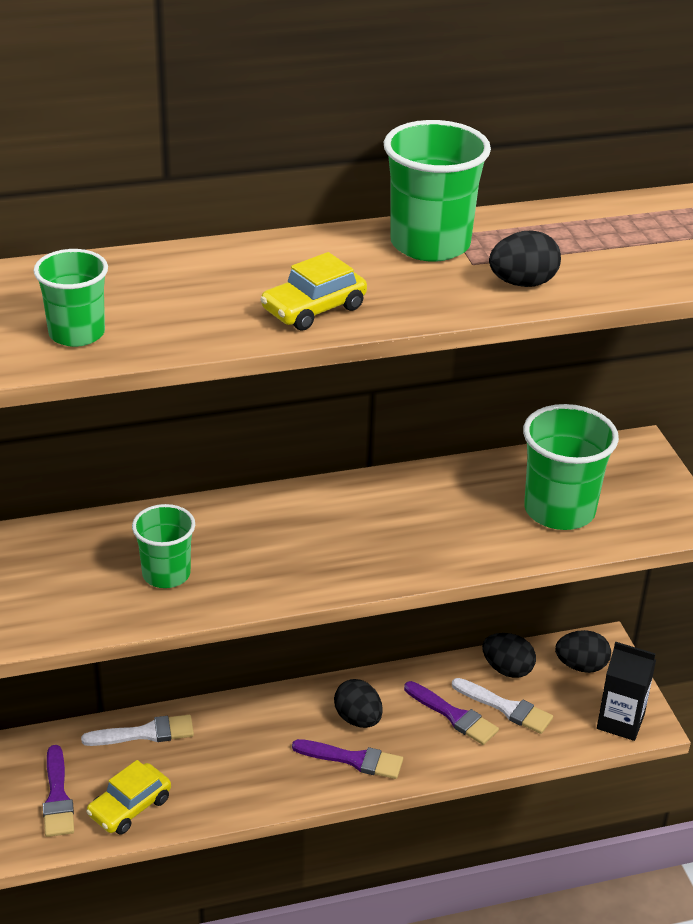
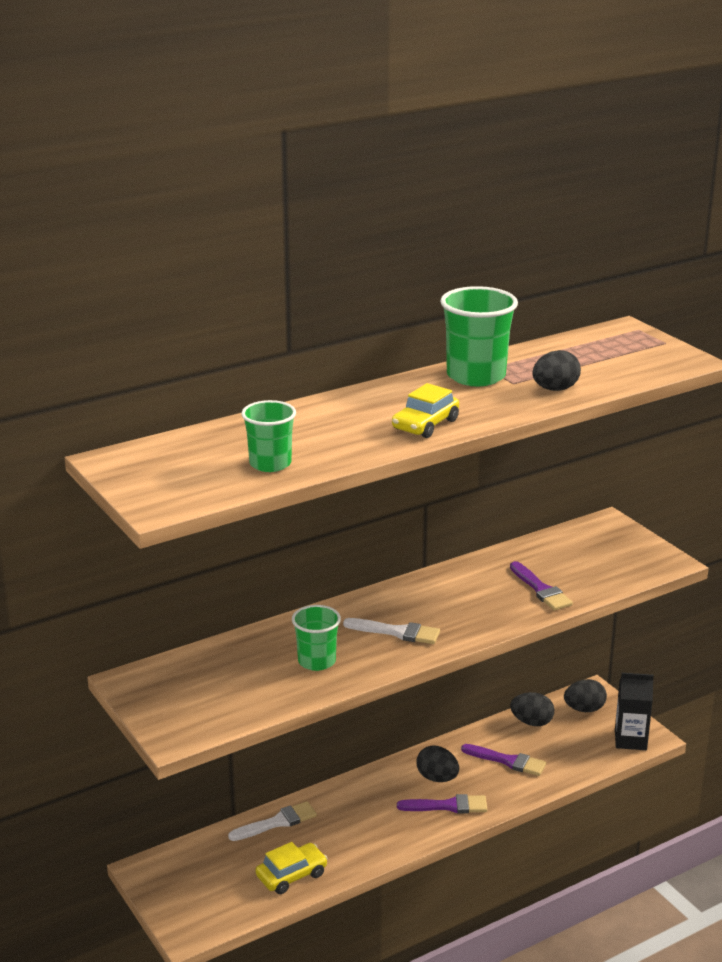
camera: 15 degrees left, 10 degrees down
purple brush [43,745,74,837] -> purple brush moved to [510,561,573,611]
yellow car [86,760,171,835] -> yellow car turned 150 degrees counterclockwise [256,842,328,894]
white brush [452,678,553,734] -> white brush moved to [343,618,440,644]
green cup [523,404,619,530] -> none

